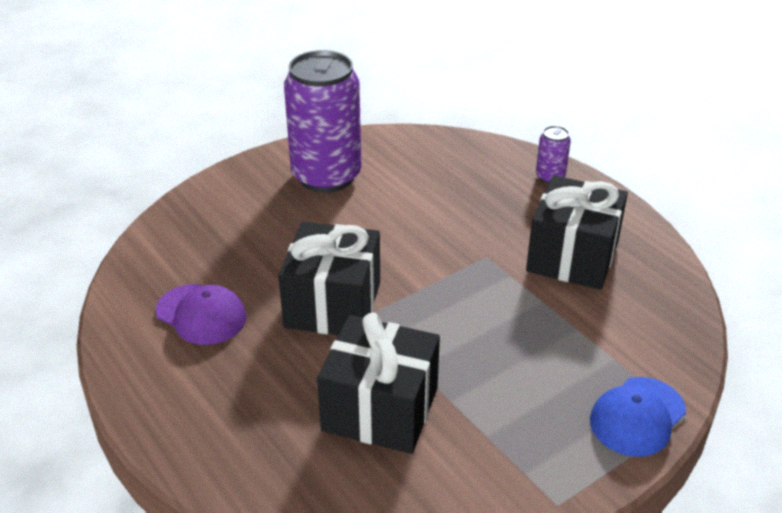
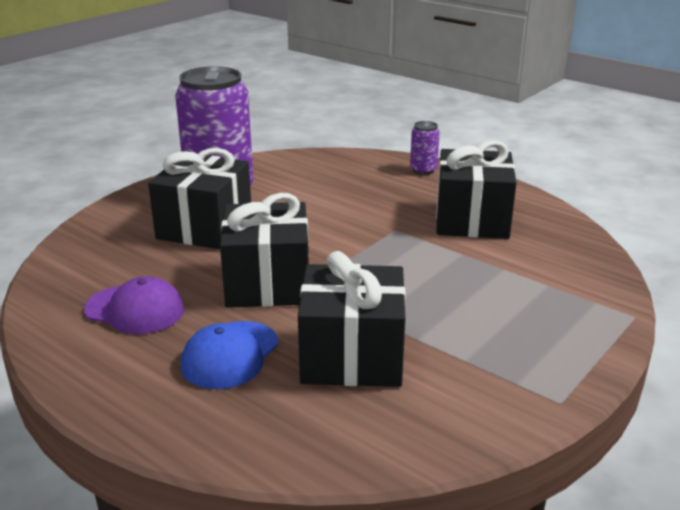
camera: 15 degrees left, 10 degrees down
blue cap [590,377,686,457] -> blue cap moved to [181,321,278,389]
none -> black gift [148,148,251,249]

